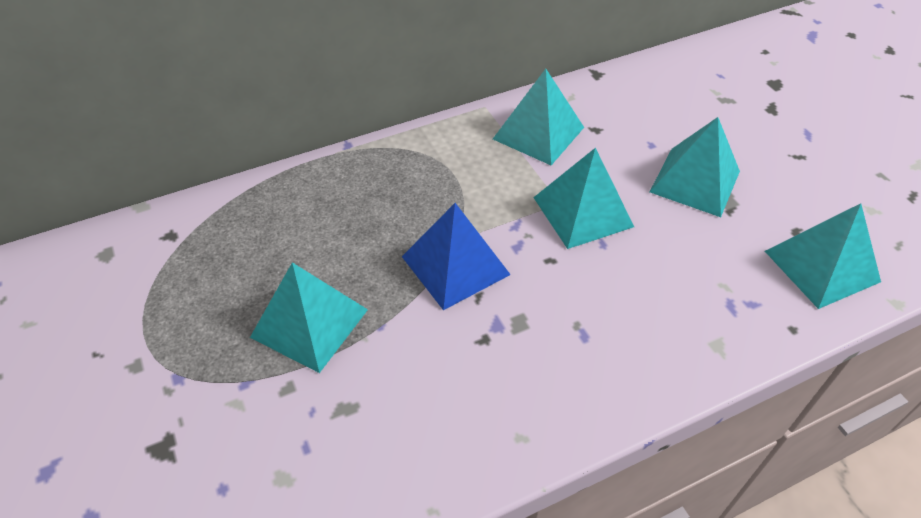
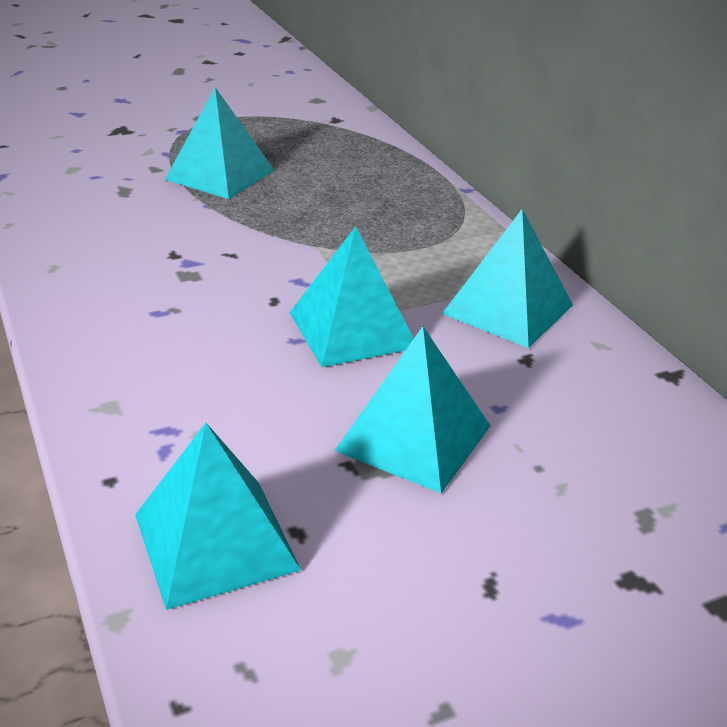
camera: 90 degrees right, 15 degrees down
blue pyramid [402,203,511,310] -> none

